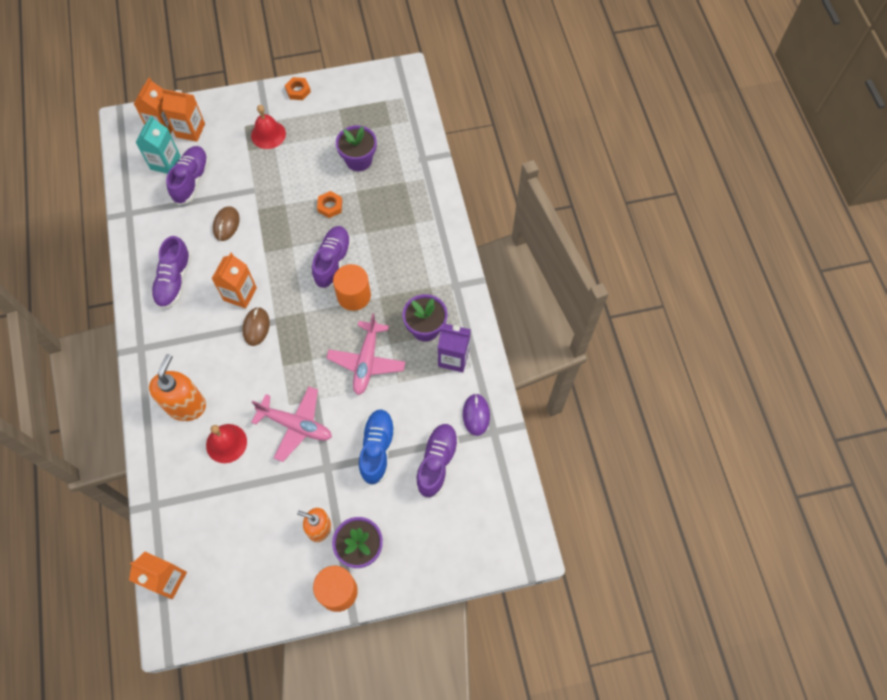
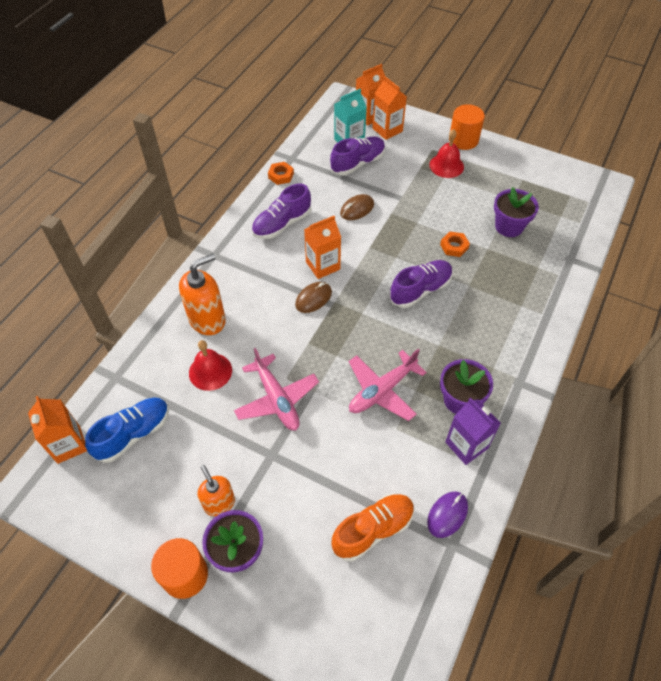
camera: 40 degrees right, 10 degrees down
orange nut [285,77,311,100] -> orange nut moved to [268,162,294,185]
orange cylinder [333,264,371,311] -> orange cylinder moved to [449,104,485,150]
blue shoe [359,409,396,486] -> blue shoe moved to [85,398,169,463]
purple shoe [415,424,459,498] -> orange shoe [331,494,414,561]

